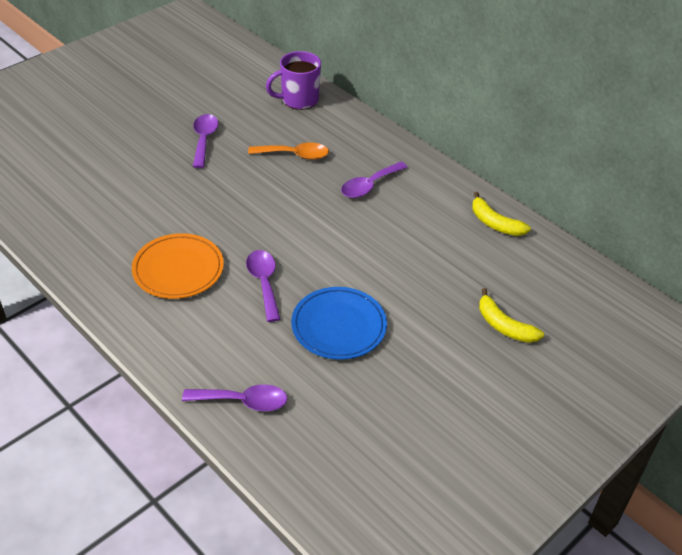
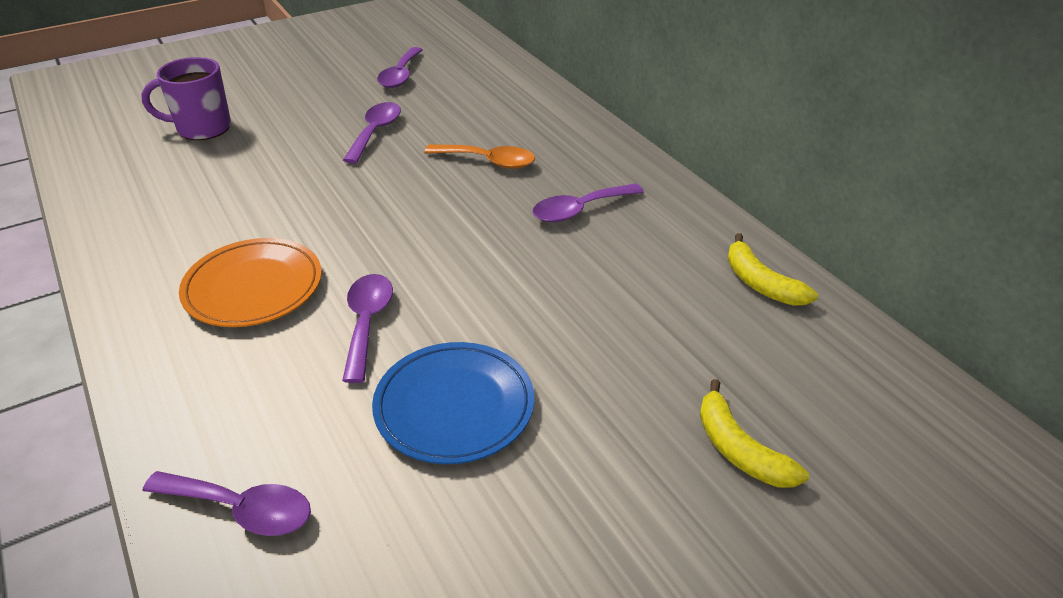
camera: 15 degrees right, 5 degrees down
purple mug [266,51,321,110] -> purple mug moved to [141,57,231,140]
none -> purple spoon [377,47,423,88]

